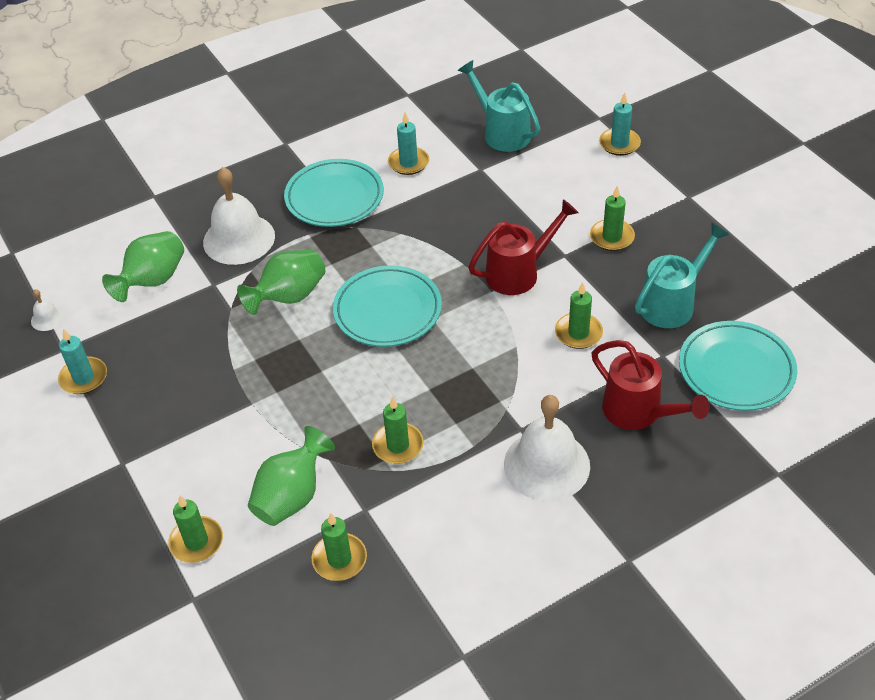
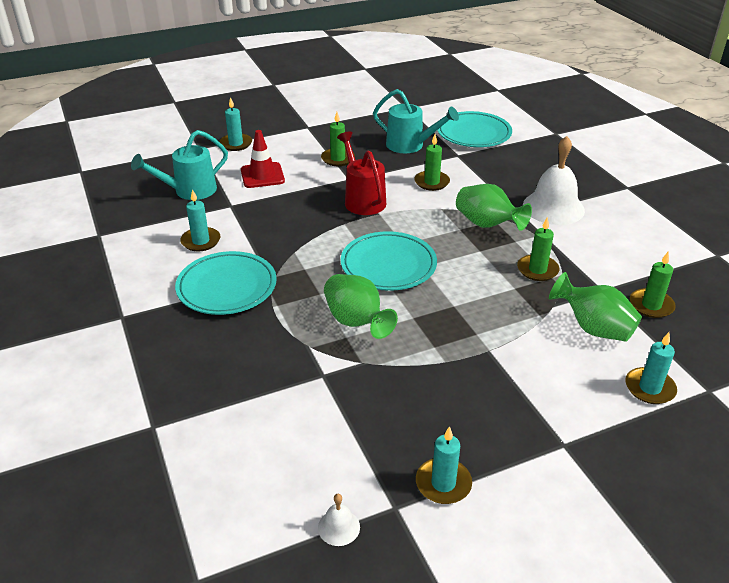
camera: 85 degrees left, 10 degrees down
green vase [102,231,184,302] -> green vase moved to [456,184,532,231]
green candle [168,496,223,563] -> turquoise candle [625,332,677,404]
white bell [203,167,275,265] -> none
red watering can [591,340,710,430] -> none
turquoise watering can [635,223,730,328] -> turquoise watering can turned 150 degrees clockwise [373,89,459,153]
none -> red traffic cone [241,130,285,188]

